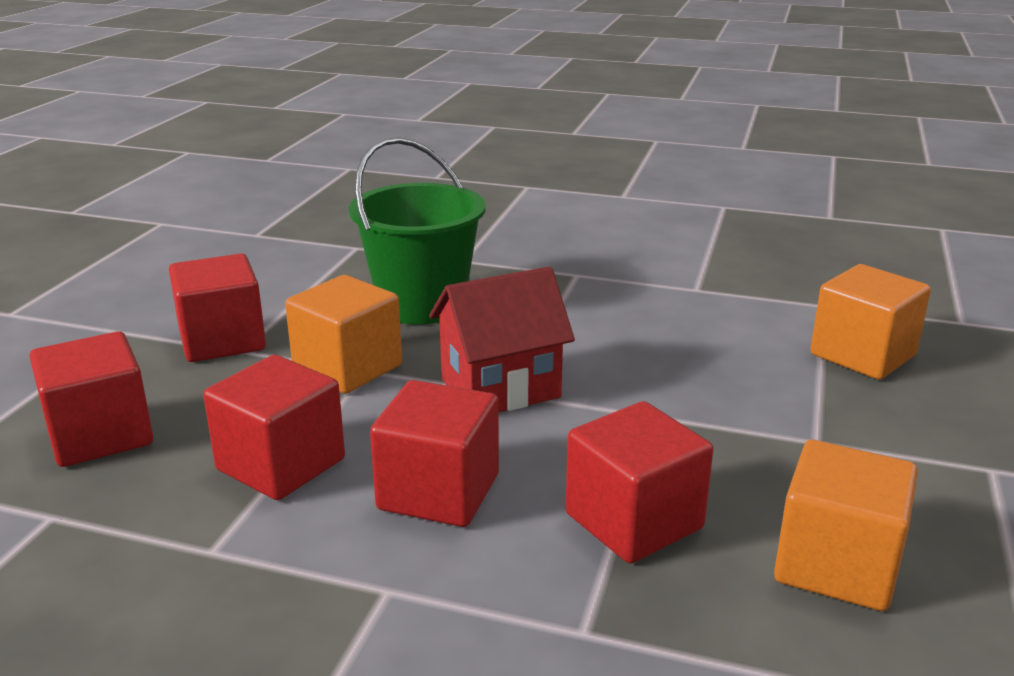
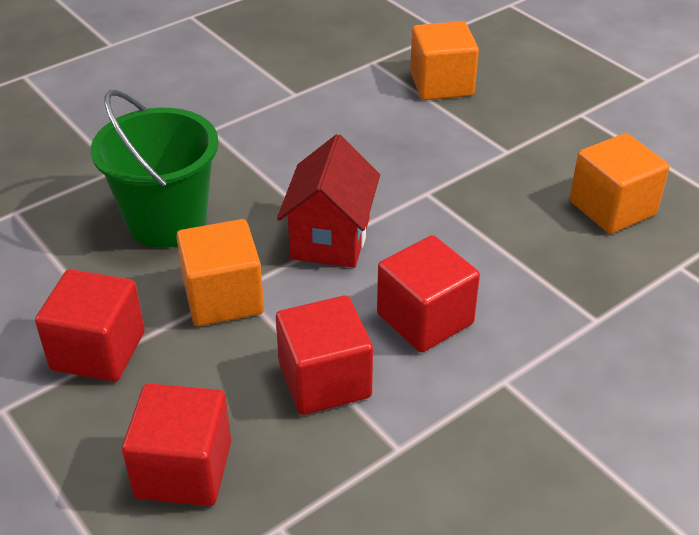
camera: 55 degrees left, 15 degrees up
red cube [565,401,713,563] -> none

